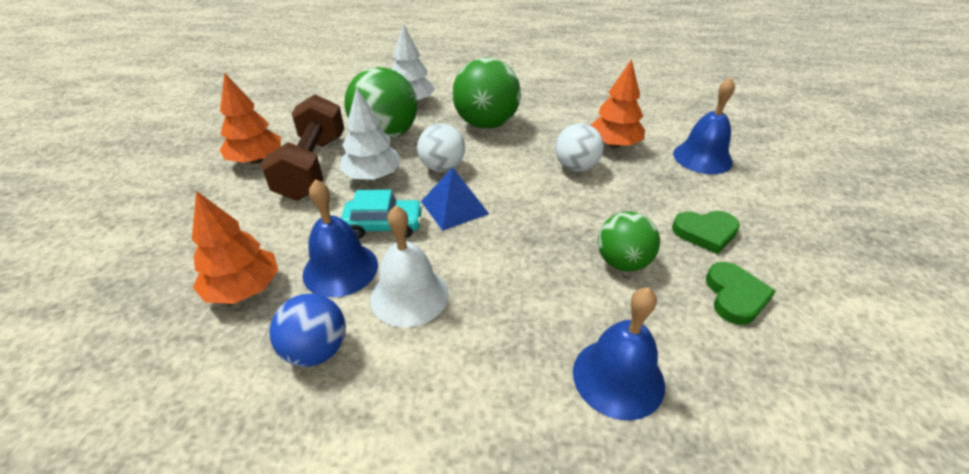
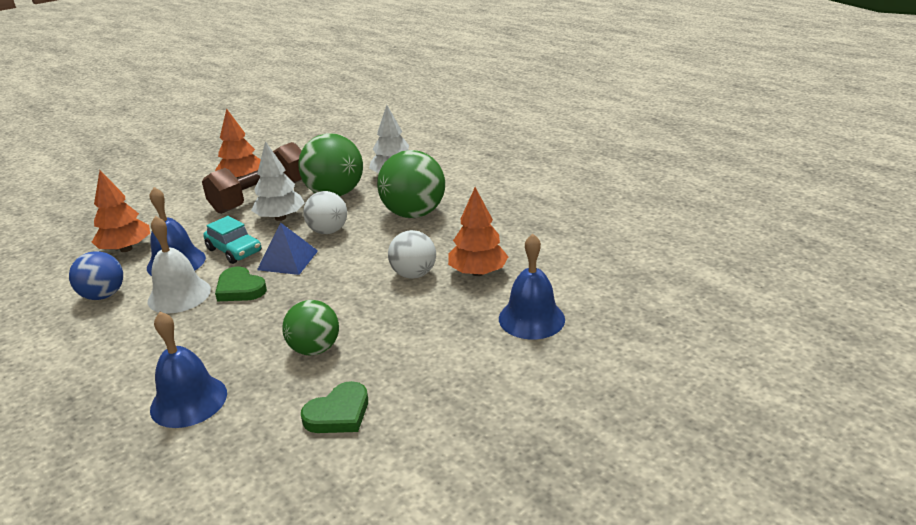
camera: 45 degrees right, 10 degrees down
green heart [672,211,740,254] -> green heart moved to [215,267,267,301]

